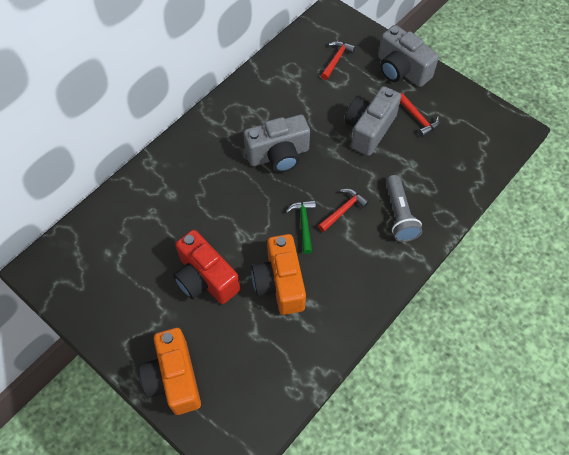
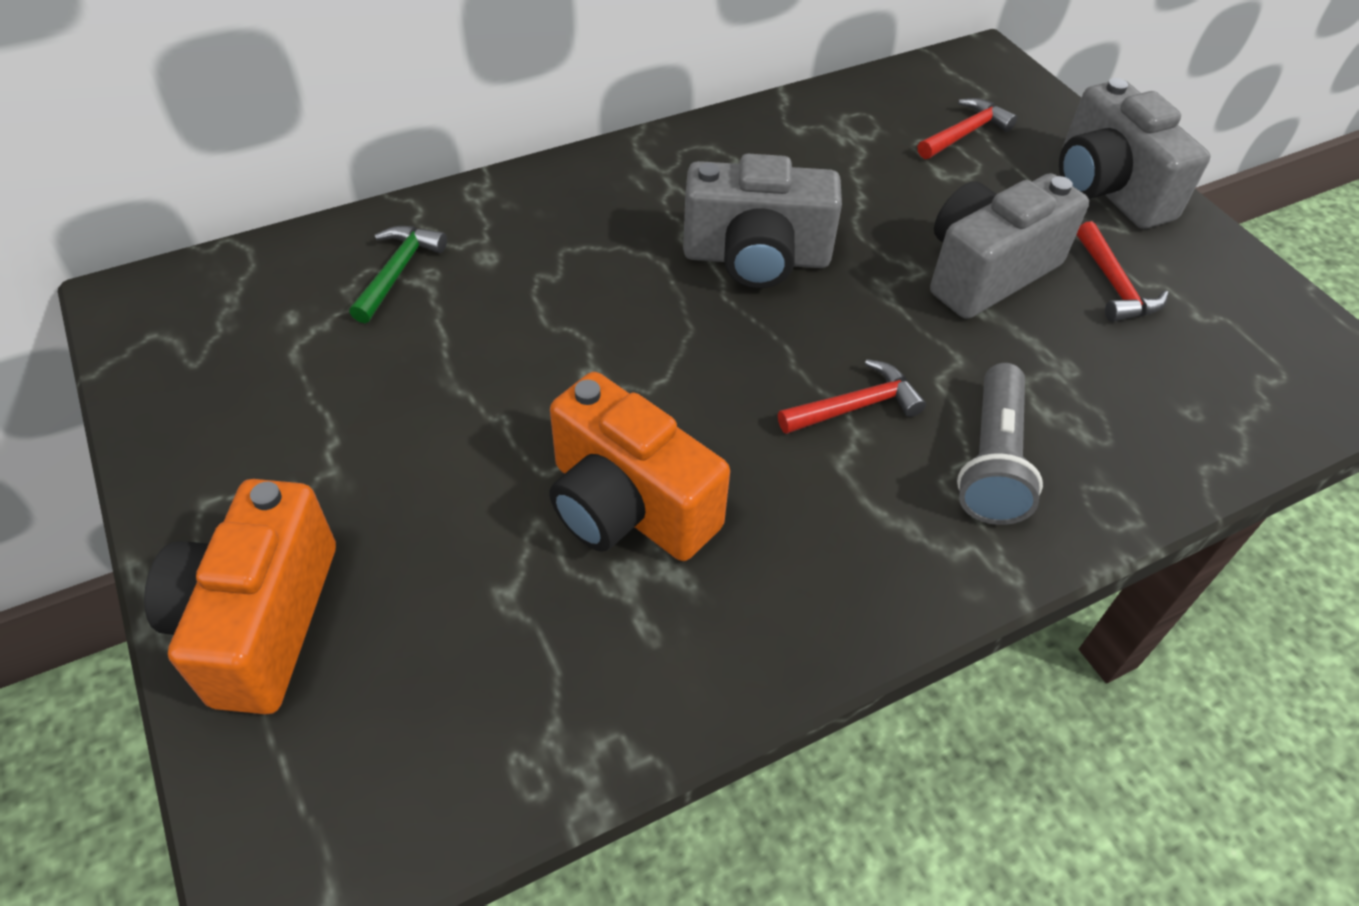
camera: 20 degrees right, 10 degrees down
red camera [173,230,240,304] -> none
orange camera [252,234,306,315] -> orange camera turned 60 degrees counterclockwise [549,372,730,561]
green hammer [286,200,316,254] -> green hammer moved to [349,226,447,323]

